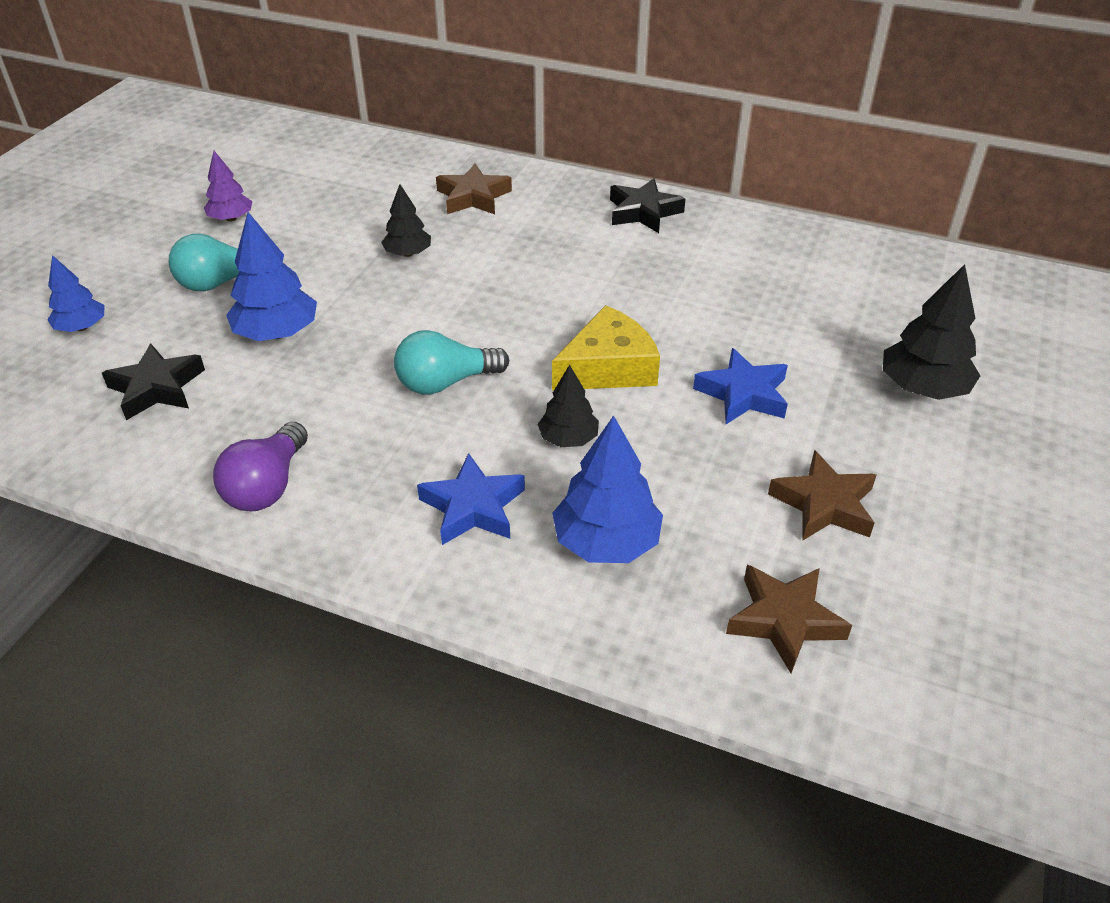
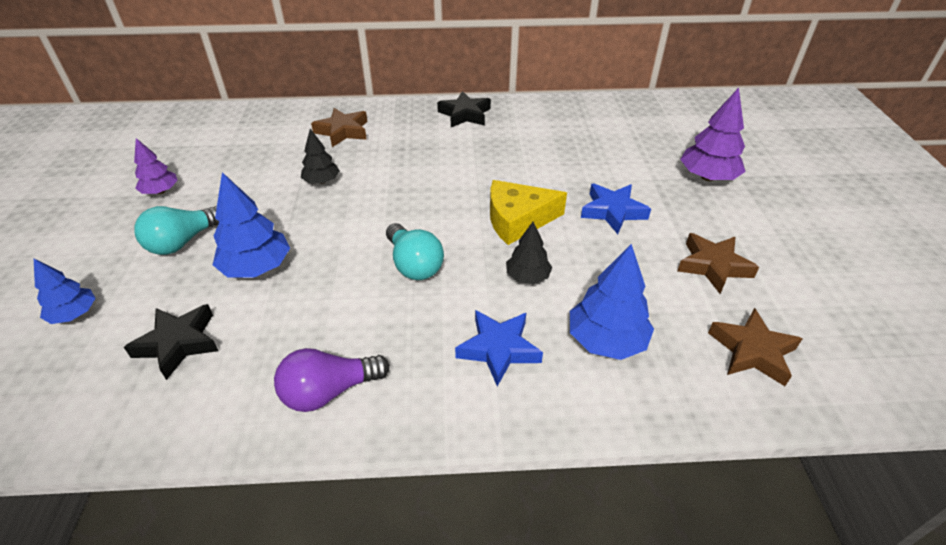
camera: 25 degrees left, 0 degrees up
purple light bulb [213,422,308,511] -> purple light bulb turned 75 degrees clockwise [274,348,390,412]
turquoise light bulb [394,330,509,395] -> turquoise light bulb turned 75 degrees counterclockwise [386,223,444,280]
yellow cheese [552,305,660,390] -> yellow cheese turned 135 degrees counterclockwise [490,180,567,245]
black tree [883,264,980,400] -> purple tree [680,88,745,181]

